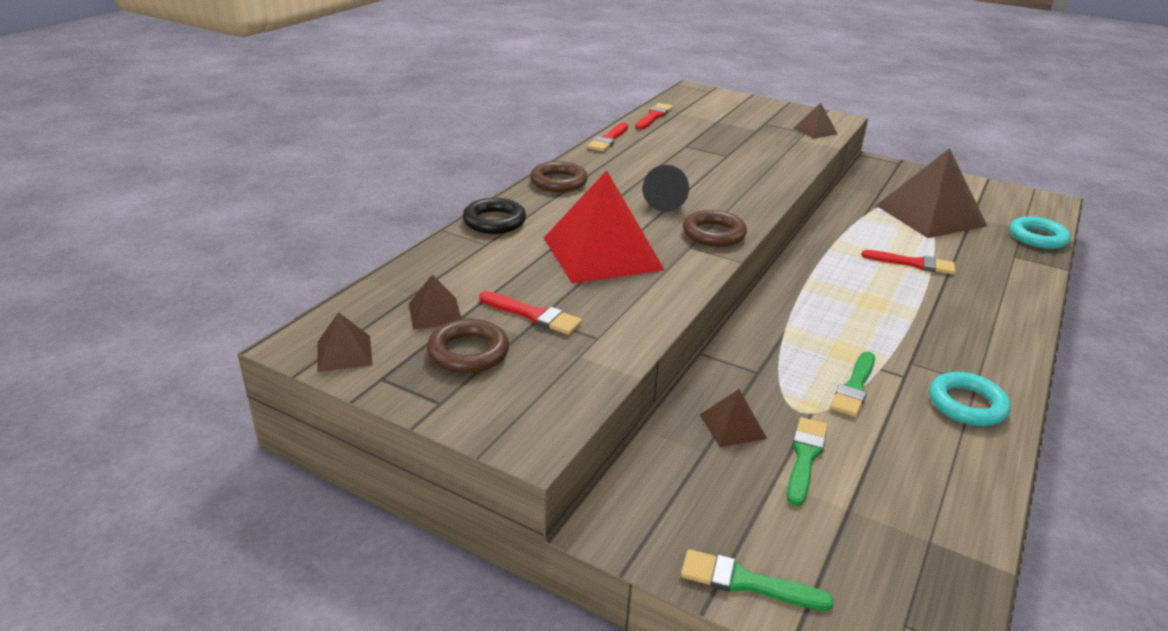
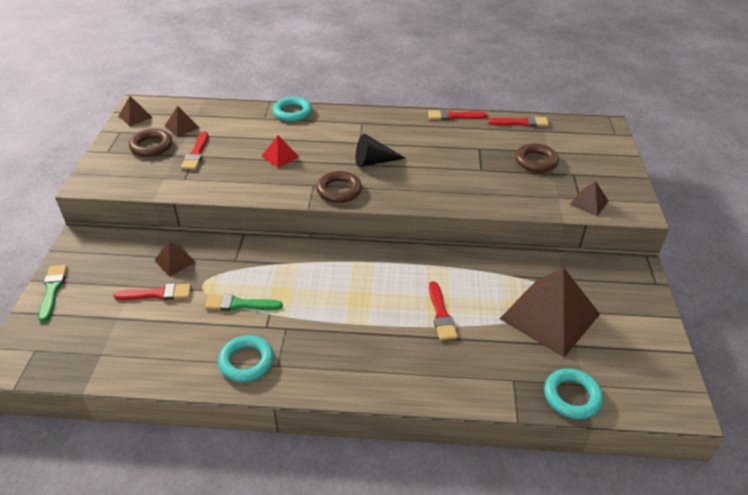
camera: 65 degrees right, 10 degrees up
black ring [463,198,526,234] -> turquoise ring [273,97,312,122]
brown ring [530,161,588,192] -> brown ring moved to [515,143,559,173]
red pyramid [544,170,664,284] -> red pyramid [261,136,299,168], size x0.45
green brush [787,417,828,506] -> red brush [113,283,191,300]

